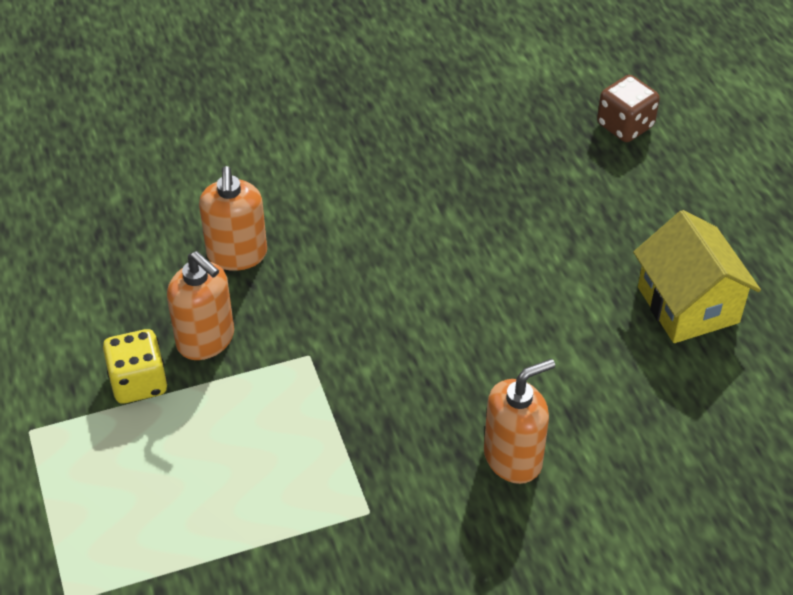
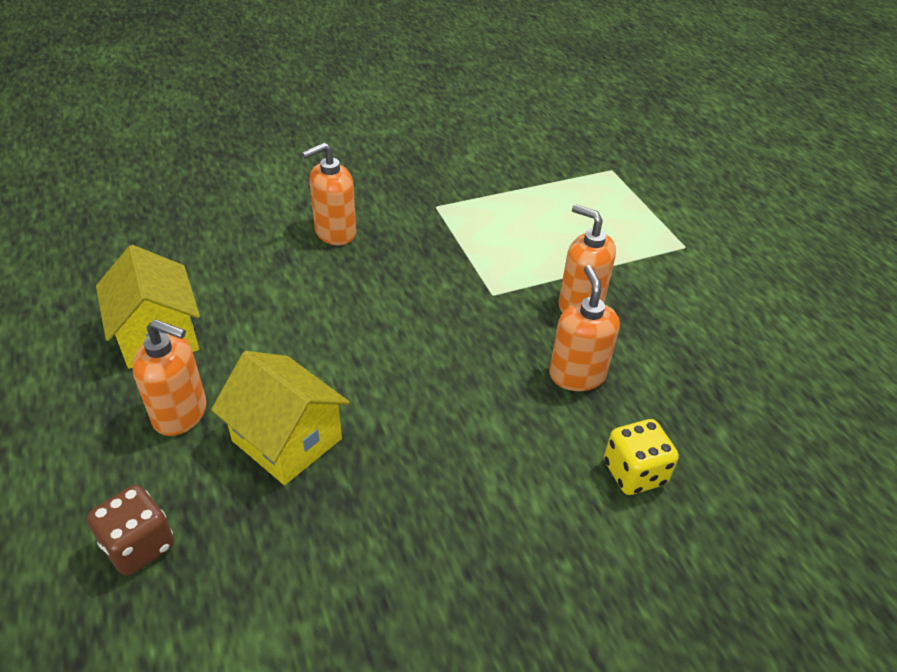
camera: 175 degrees right, 5 degrees down
yellow dice [103,329,168,403] -> yellow dice moved to [604,419,679,495]
none -> orange soap dispenser [132,319,207,436]
none -> yellow house [211,351,350,485]

